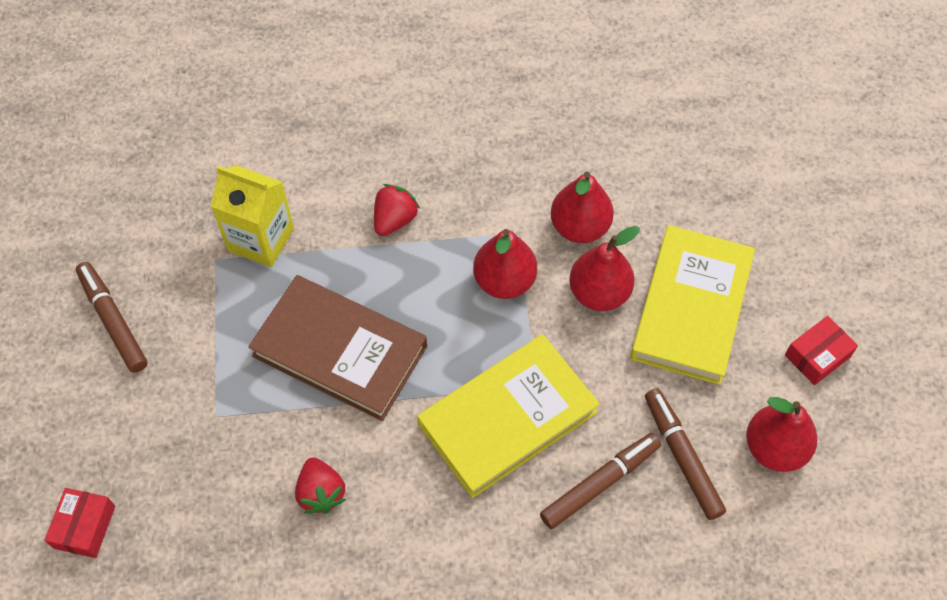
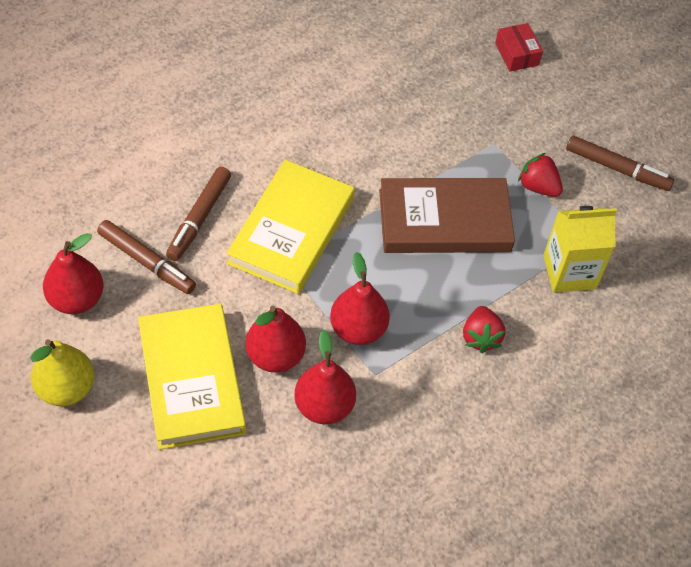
camera: 145 degrees right, 5 degrees down
red strawberry [295,457,346,514] -> red strawberry moved to [518,153,563,197]
red box [785,316,858,385] -> yellow pear [30,339,94,406]

